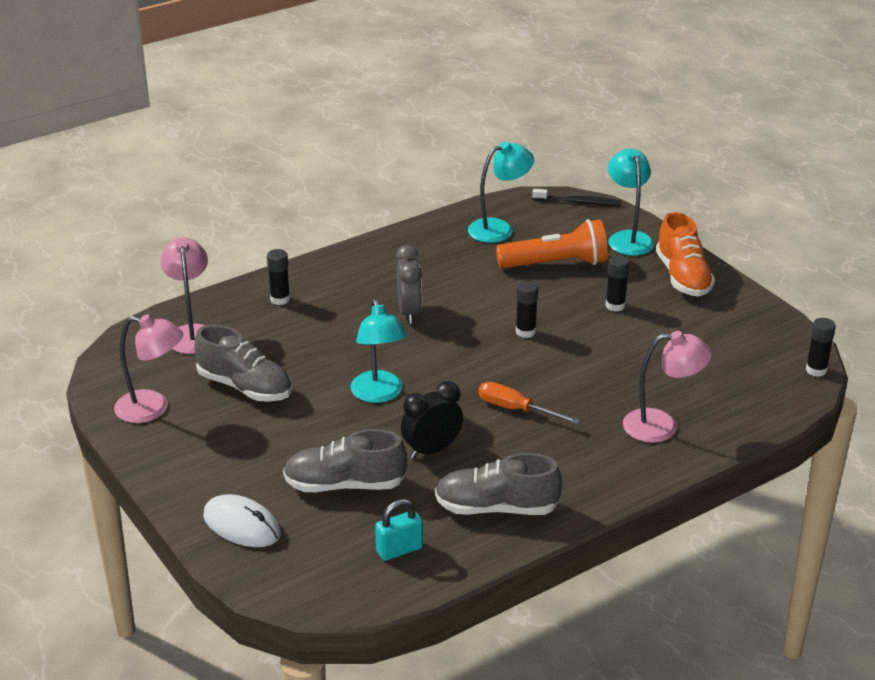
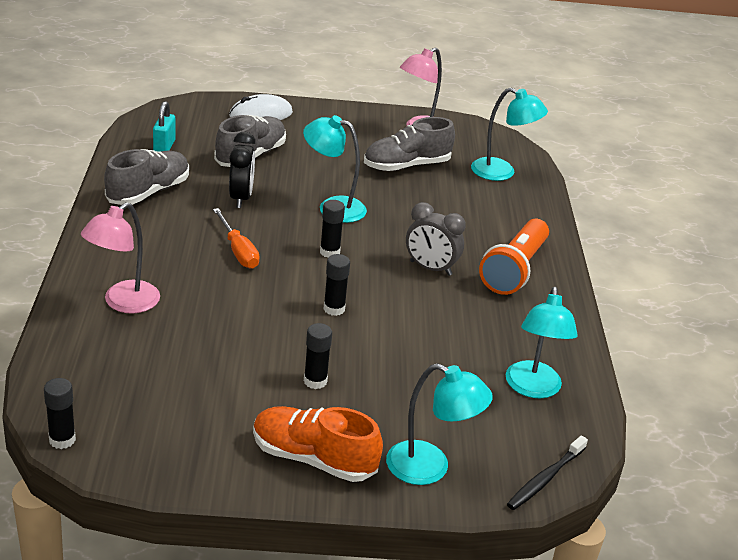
camera: 120 degrees right, 0 degrees up
pink lamp [160,237,208,354] -> turquoise lamp [471,87,548,181]
black glue stick [267,249,290,305] -> black glue stick moved to [320,200,345,258]
orange screwdriver [479,382,580,424] -> orange screwdriver turned 90 degrees clockwise [213,208,260,269]
orange flashlight [496,219,608,268] -> orange flashlight moved to [479,219,549,295]

